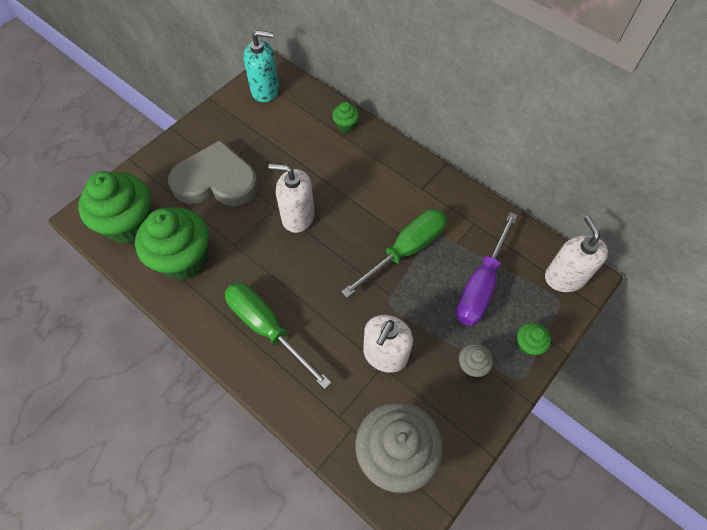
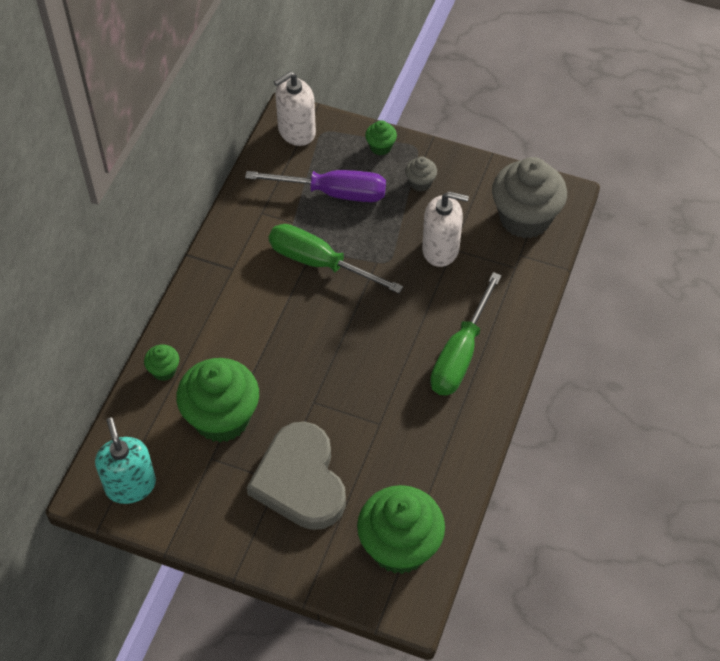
camera: 110 degrees left, 5 degrees down
green cupcake [135,207,209,280] -> green cupcake moved to [176,358,259,442]
white soap dispenser [268,164,315,233] -> none

